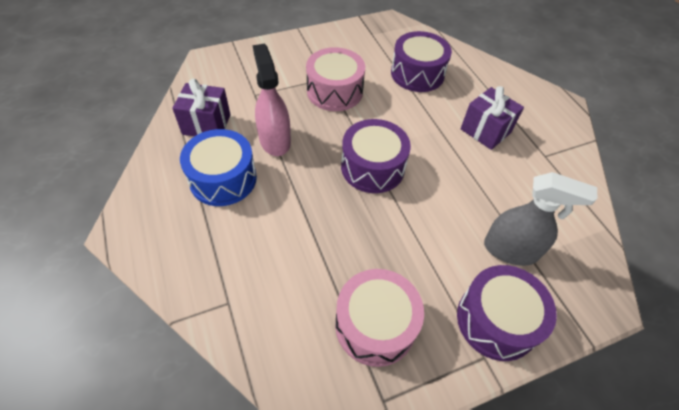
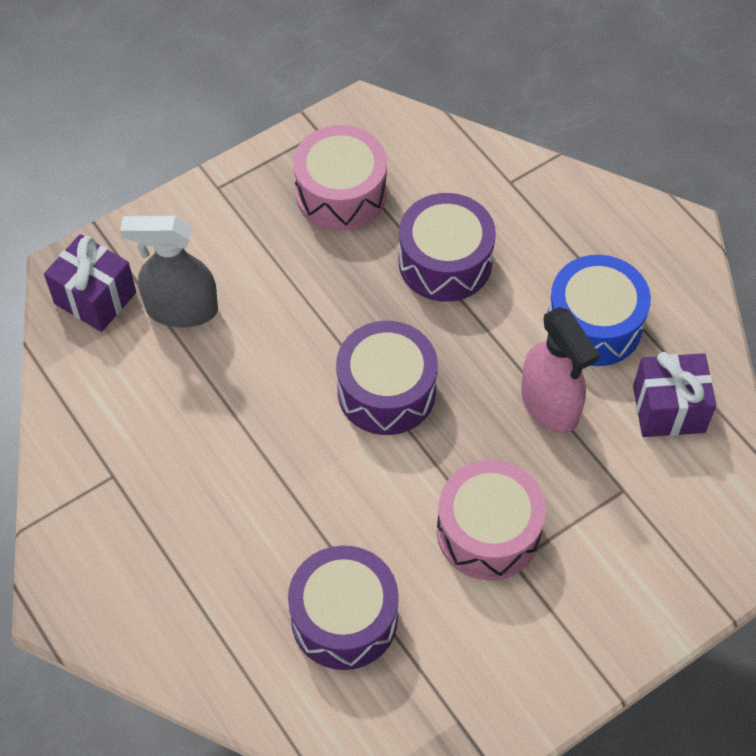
camera: 170 degrees right, 5 degrees up
purple drum [457,265,557,361] -> purple drum moved to [399,193,496,302]
purple gift [460,86,524,150] -> purple gift moved to [44,234,136,332]

